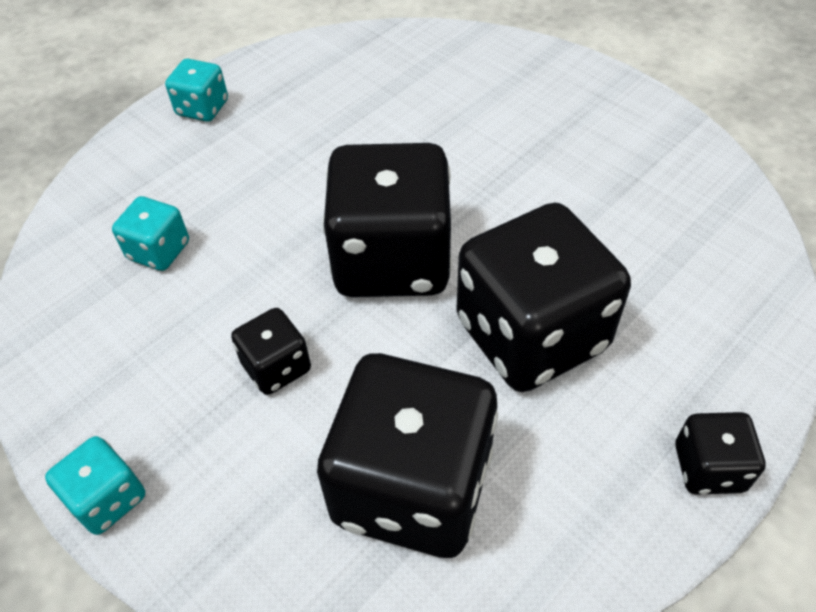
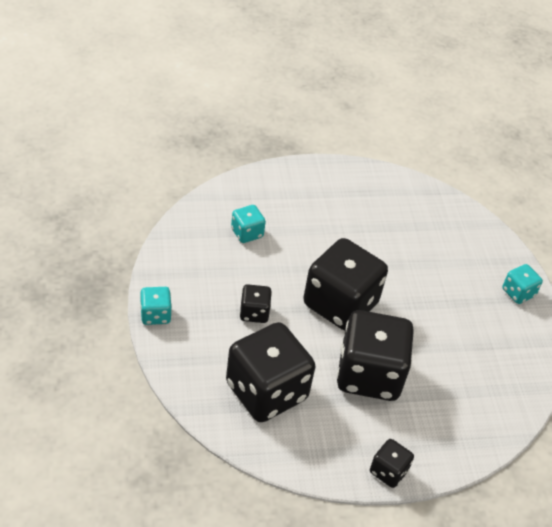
camera: 30 degrees right, 5 degrees down
turquoise dice [165,59,228,122] -> turquoise dice moved to [502,264,543,304]

